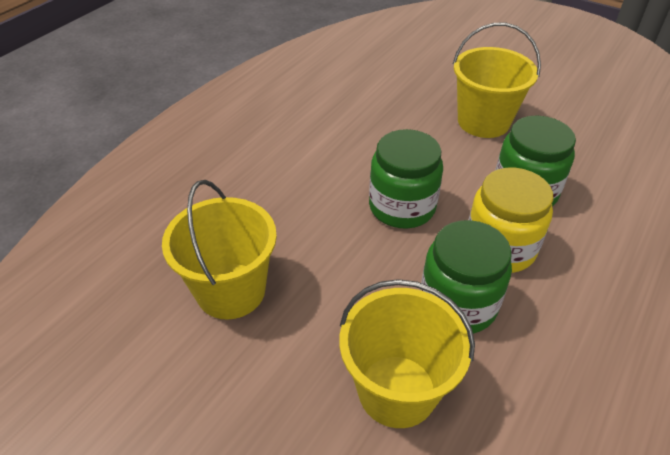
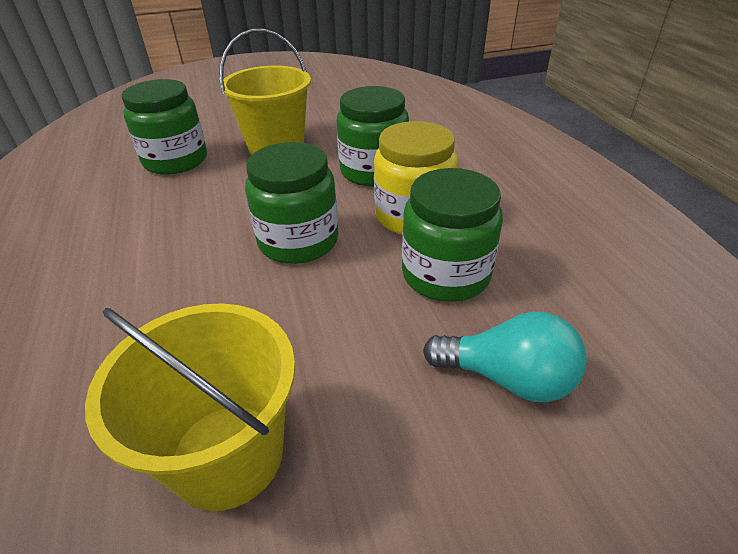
camera: 50 degrees left, 5 degrees down
yellow bucket [339,279,475,428] -> turquoise light bulb [423,311,587,402]
none -> green jar [121,79,207,175]

